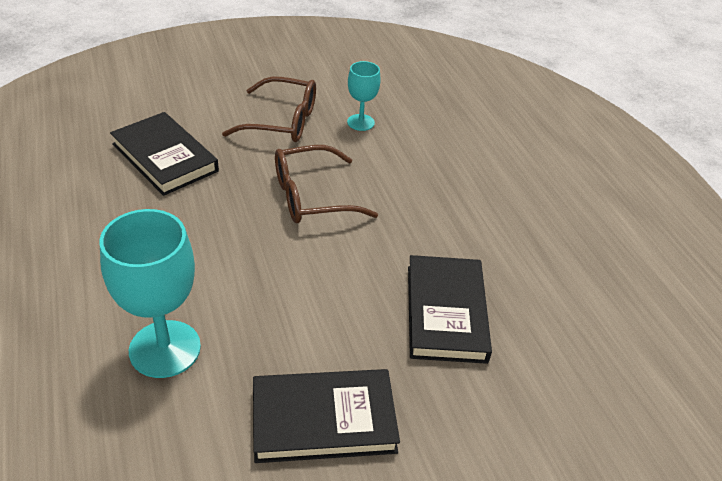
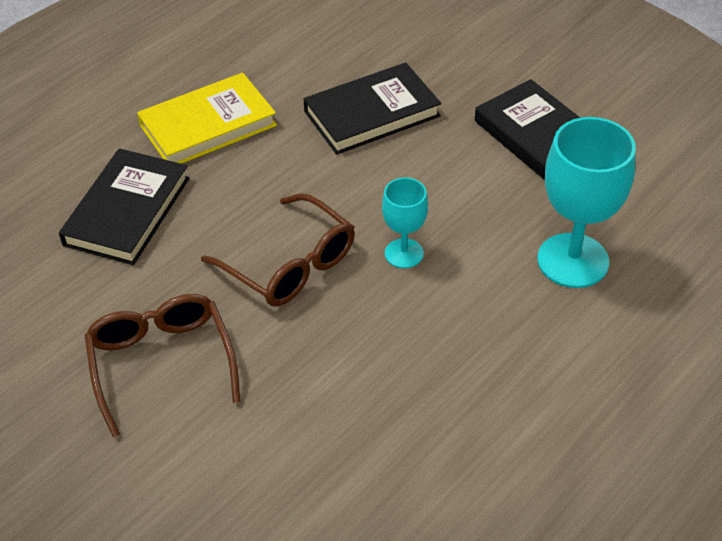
camera: 115 degrees left, 5 degrees up
black book [110,112,219,196] -> black book moved to [59,149,189,265]
turquoise goblet [347,61,381,131] -> turquoise goblet moved to [382,178,428,268]
none -> yellow book [137,73,277,164]

